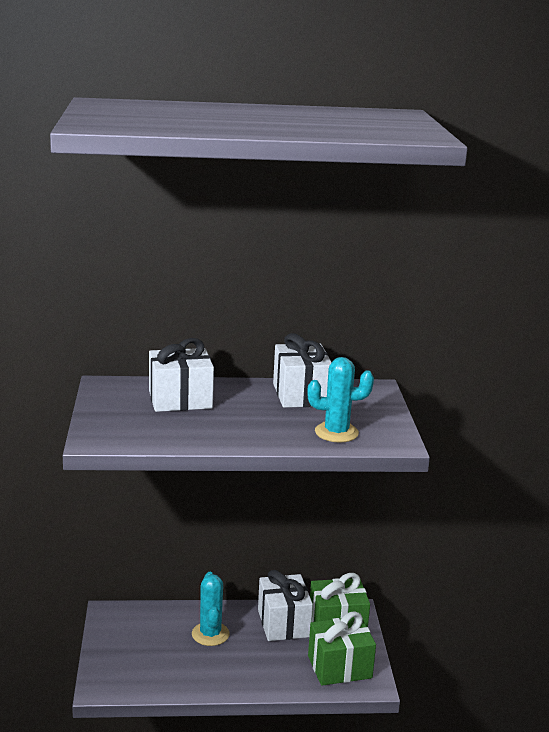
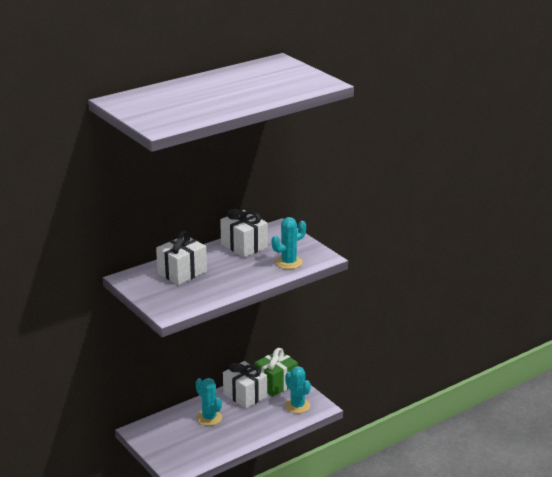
camera: 30 degrees left, 5 degrees up
green gift [308,611,376,686] -> turquoise cactus [285,366,311,413]

